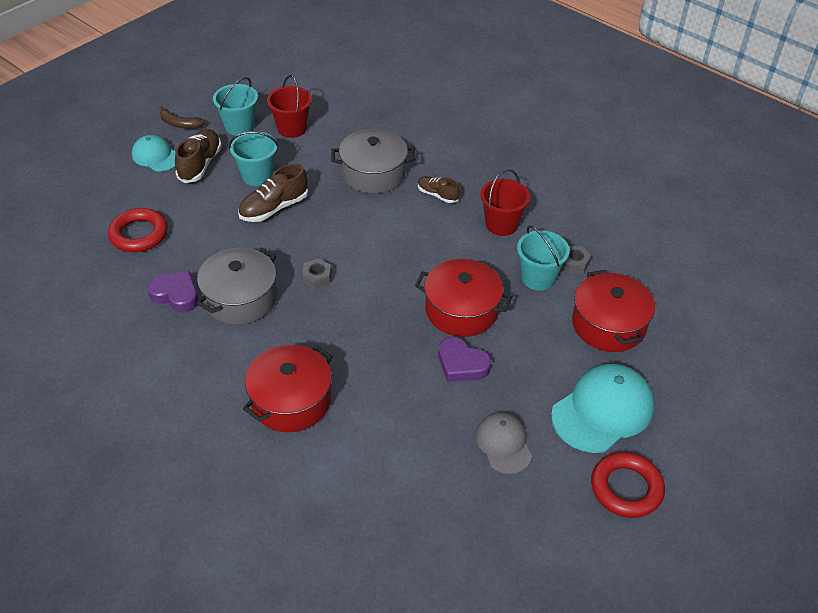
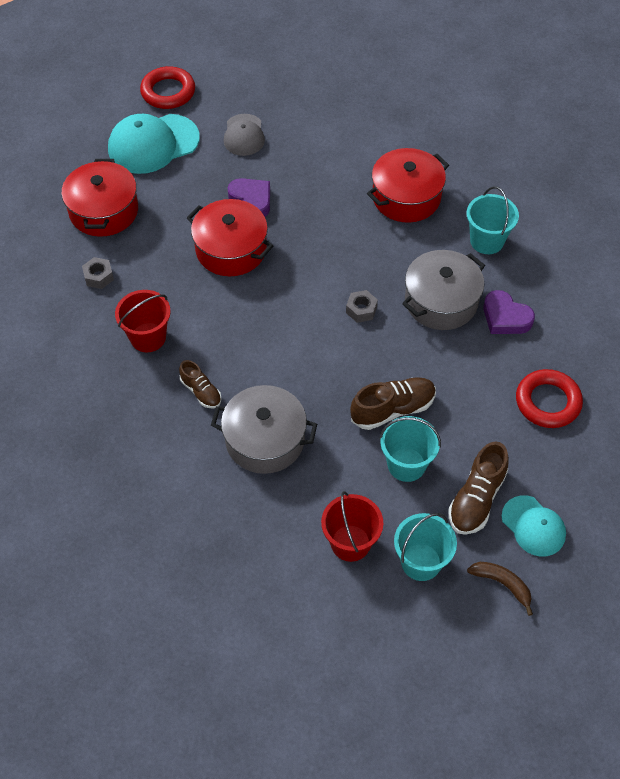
camera: 165 degrees left, 10 degrees up
turquoise bucket [517,226,570,290] -> turquoise bucket moved to [466,186,519,254]

